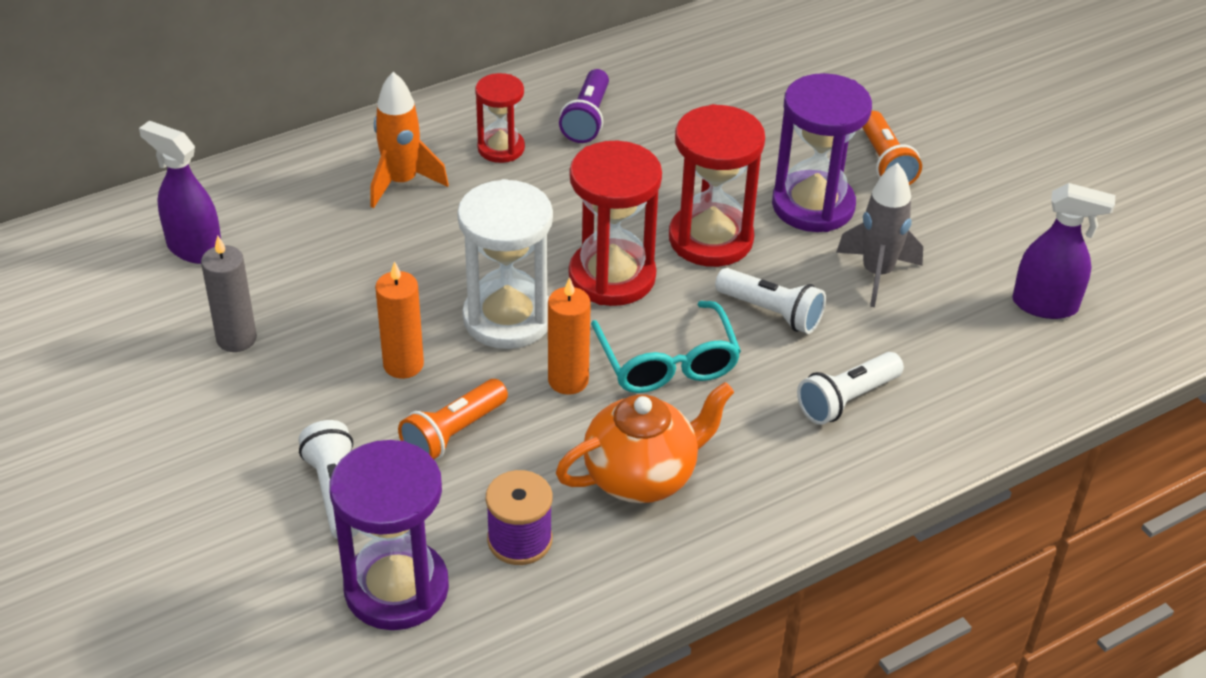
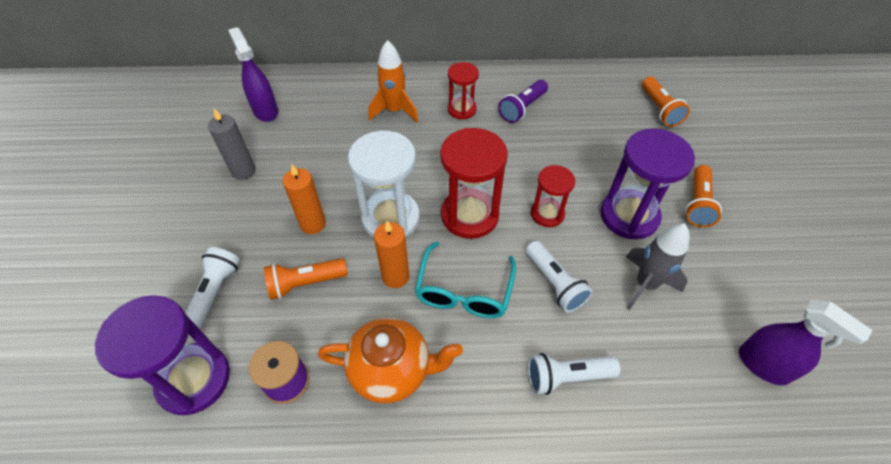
camera: 30 degrees right, 10 degrees up
red hourglass [669,104,765,267] -> red hourglass [531,165,575,227], size x0.59
none -> orange flashlight [642,77,690,127]

